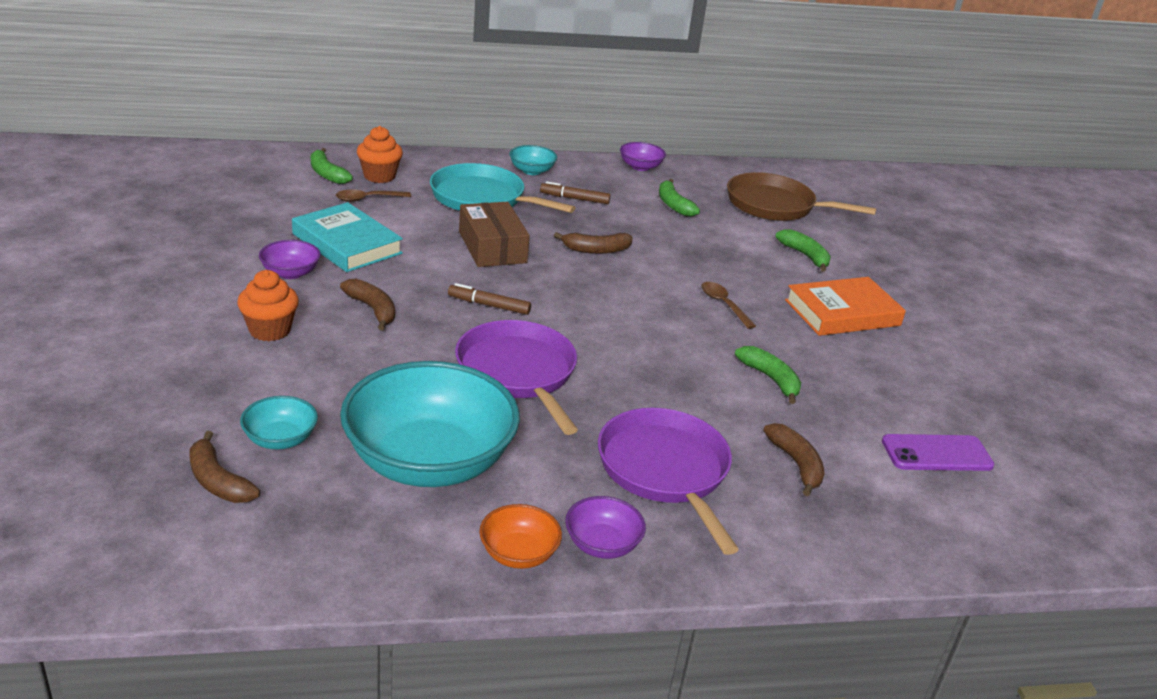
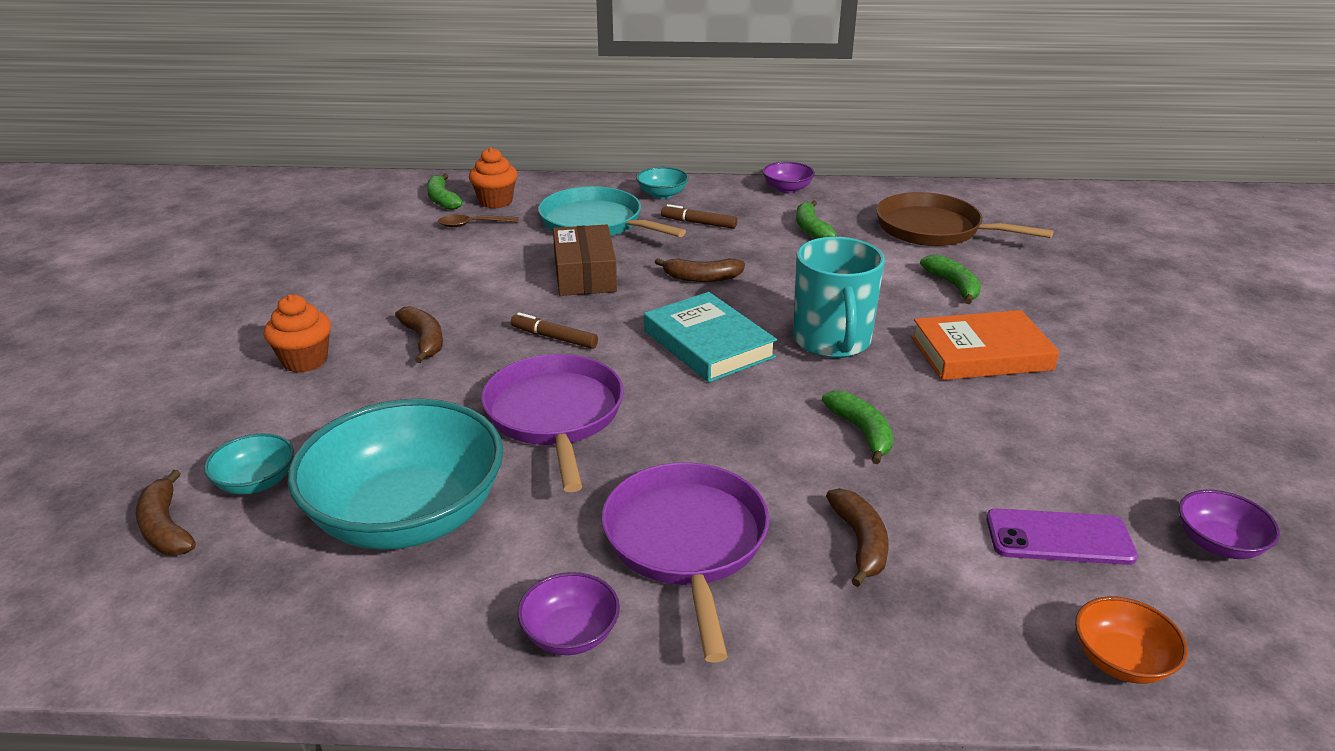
camera: 15 degrees right, 0 degrees up
purple bowl [259,240,321,279] -> purple bowl moved to [1179,490,1280,559]
turquoise book [292,202,403,272] -> turquoise book moved to [644,292,777,382]
orange bowl [479,504,562,569] -> orange bowl moved to [1075,597,1188,684]
brown spoon [701,282,756,329] -> turquoise mug [793,237,885,358]

